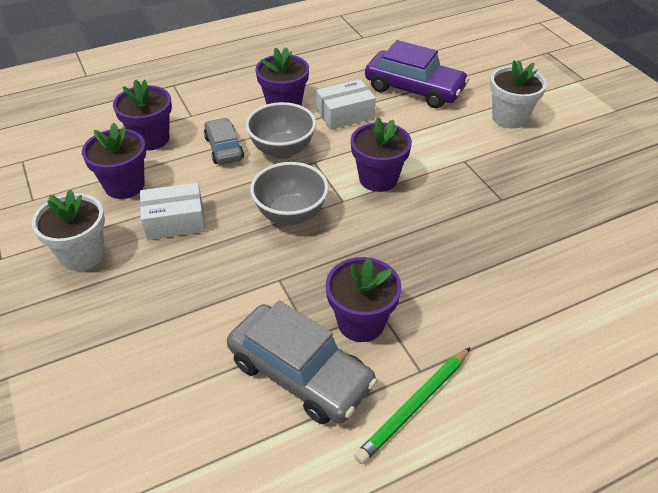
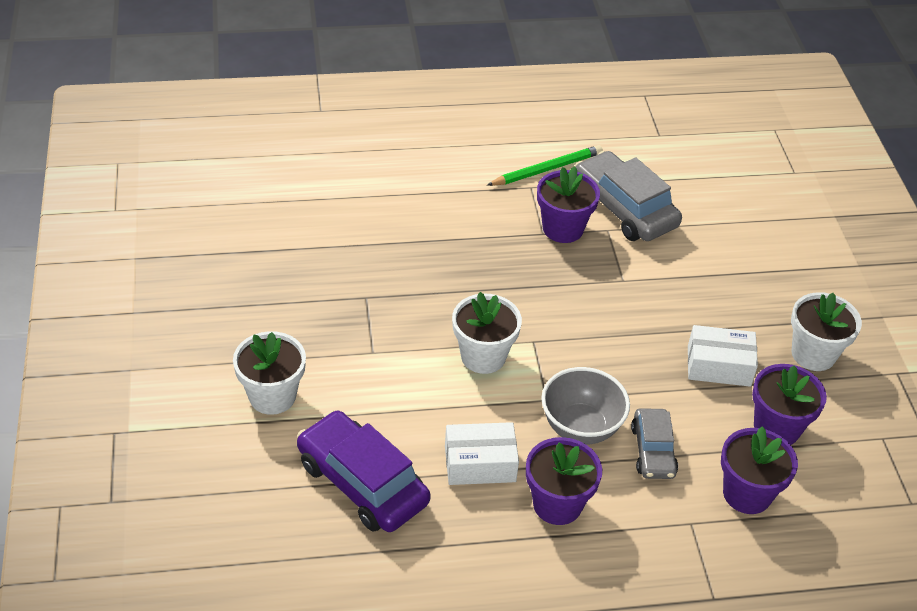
camera: 165 degrees left, 0 degrees up
grey bowl [250,162,329,225] -> none
purple flower pot [351,118,412,192] -> white flower pot [452,292,522,374]

